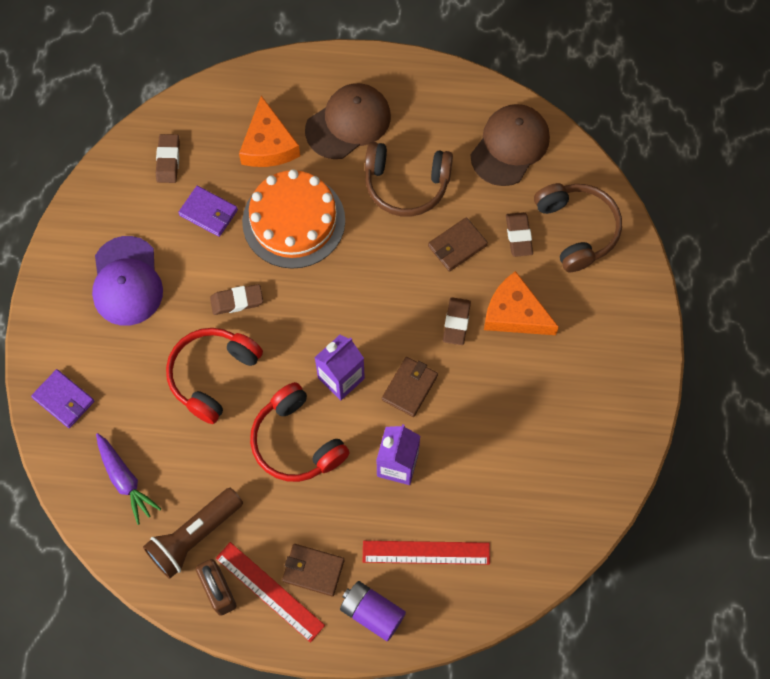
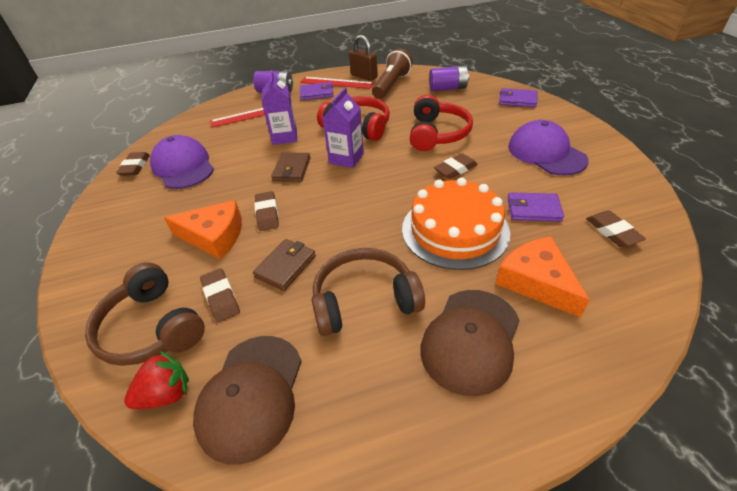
camera: 160 degrees right, 25 degrees down
purple carrot [96,433,161,525] -> purple battery [429,66,469,91]
brown wallet [282,544,344,596] -> purple wallet [300,82,334,100]
none -> brown eraser [116,152,150,176]
none -> red strawberry [124,351,189,409]
none -> purple cap [150,135,214,189]

